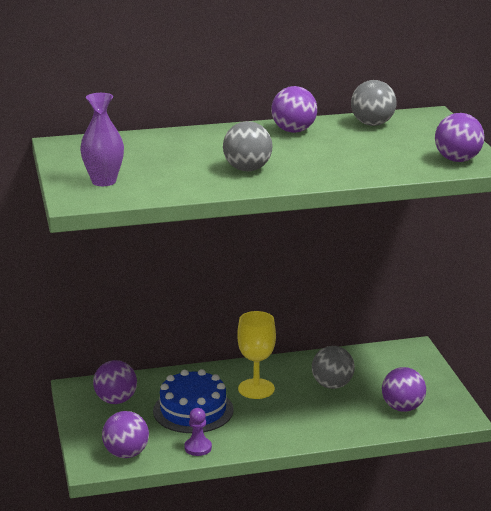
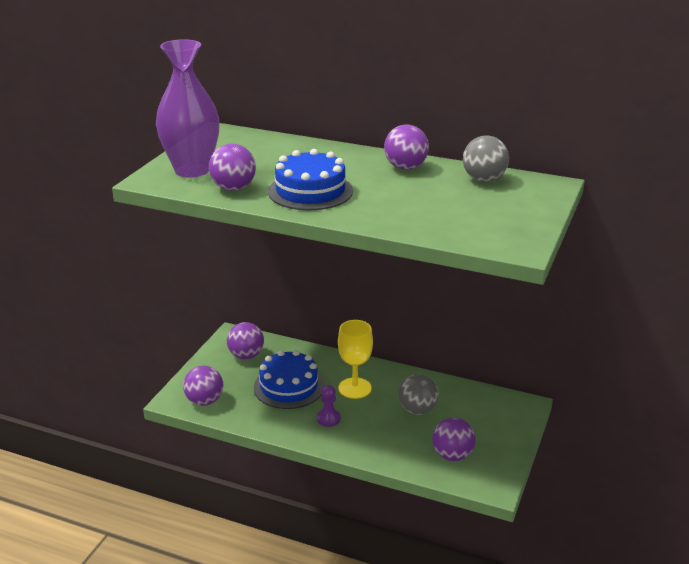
camera: 35 degrees right, 5 degrees up
purple vase [80,93,124,186] -> purple vase [156,39,219,178], size x1.62
purple pawn [184,408,212,456] -> purple pawn moved to [317,385,341,427]
grey ball [223,121,273,171] -> blue cake [268,149,353,210]
purple ball [435,113,484,162] -> purple ball moved to [209,143,256,191]

